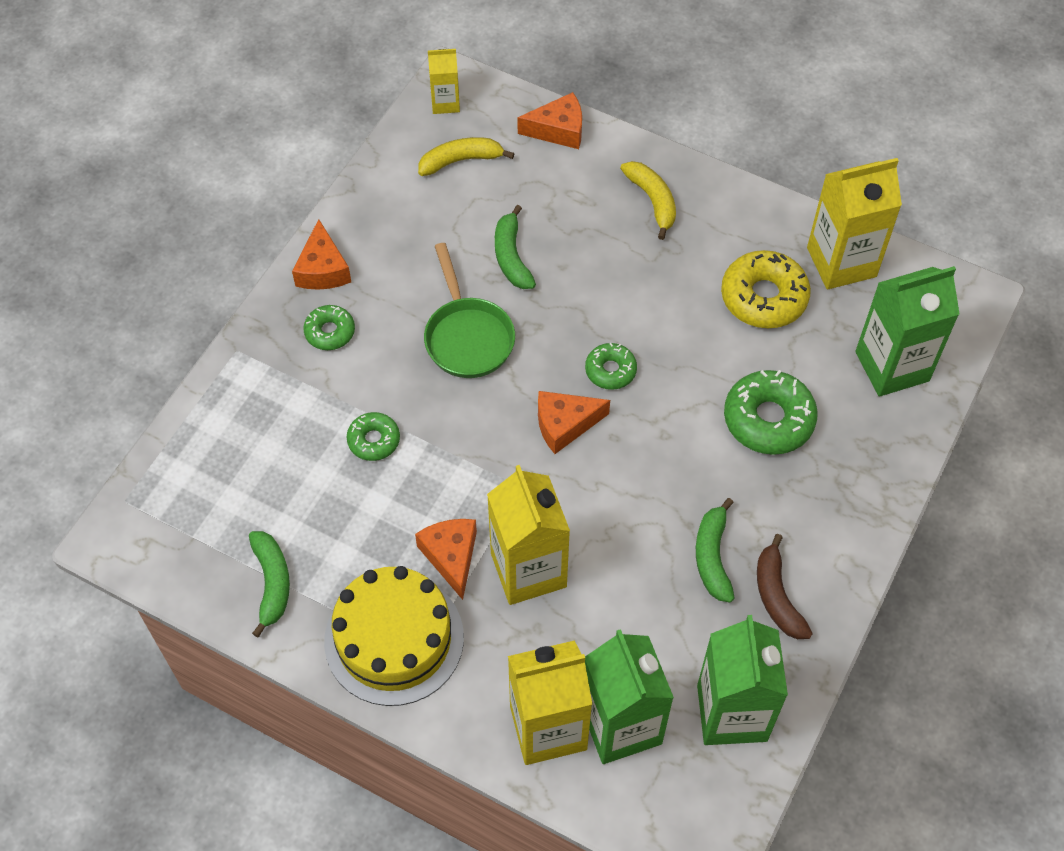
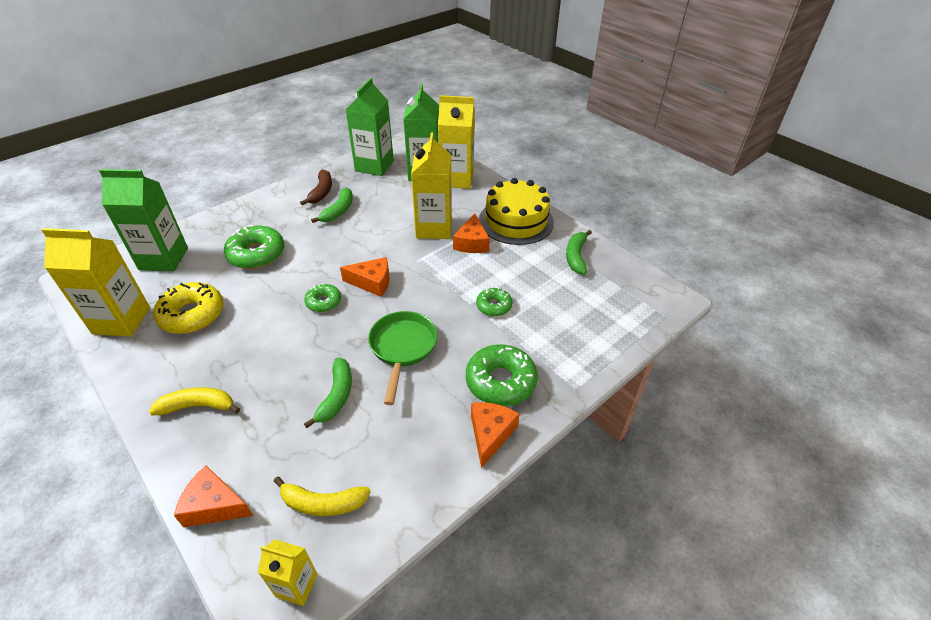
camera: 160 degrees left, 15 degrees down
green donut [303,305,355,350] -> green donut [466,344,538,406], size x1.75
yellow banana [620,161,676,240] -> yellow banana turned 90 degrees clockwise [149,387,240,415]

